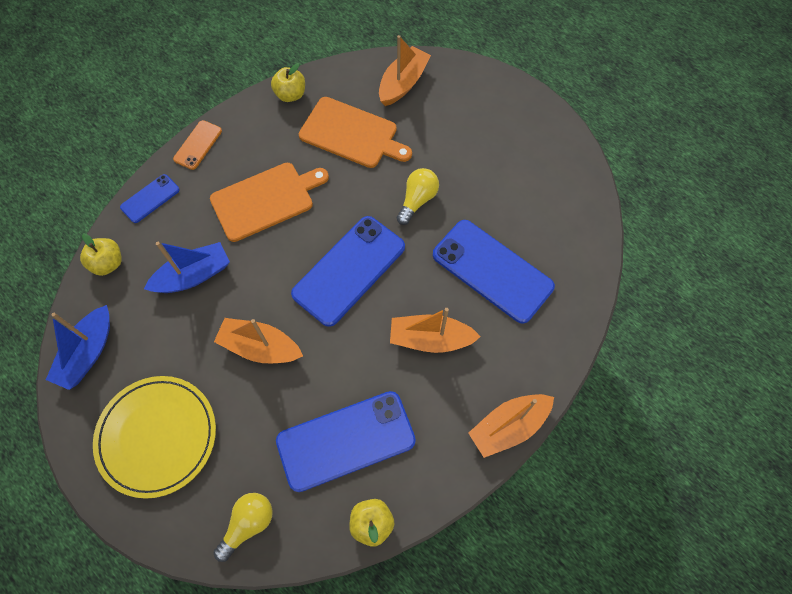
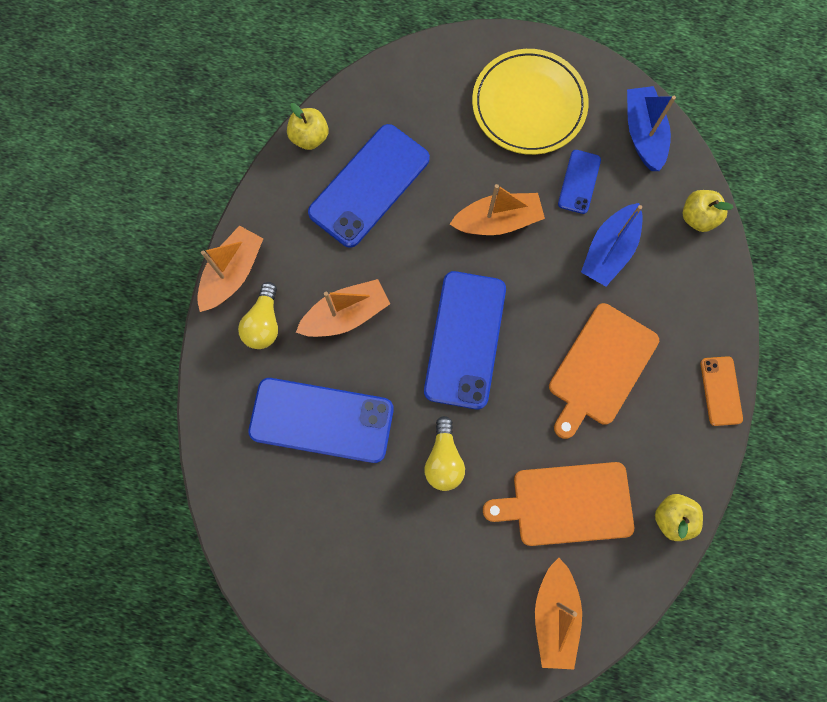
camera: 150 degrees right, 10 degrees up
blue phone [120,174,180,223] -> blue phone moved to [558,150,601,214]
yellow light bulb [214,493,273,562] -> yellow light bulb moved to [238,282,278,349]

